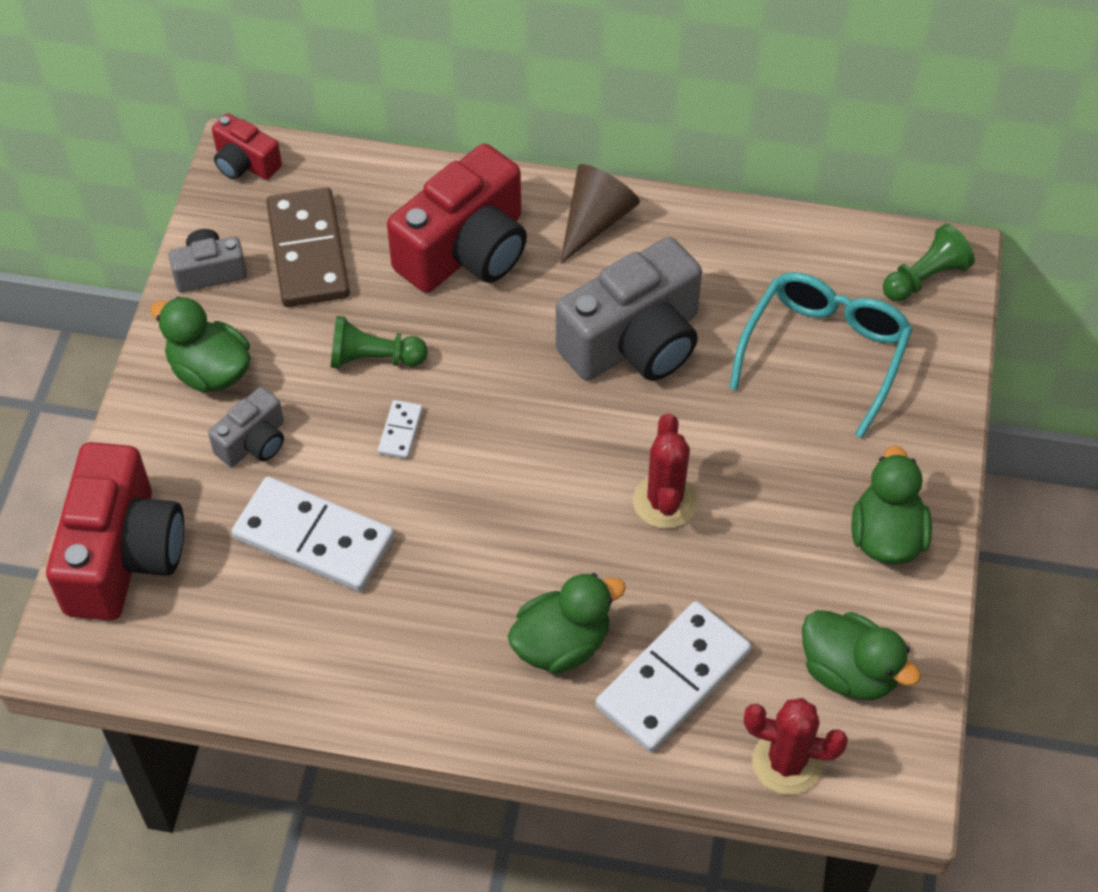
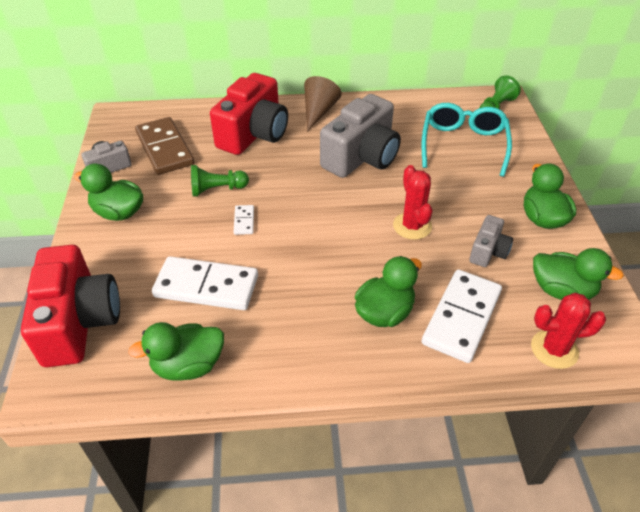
camera: 15 degrees left, 10 degrees down
grey camera [208,387,284,467] -> grey camera moved to [469,215,513,267]
red camera [212,113,282,180] -> none
none -> green duck [128,322,224,381]

